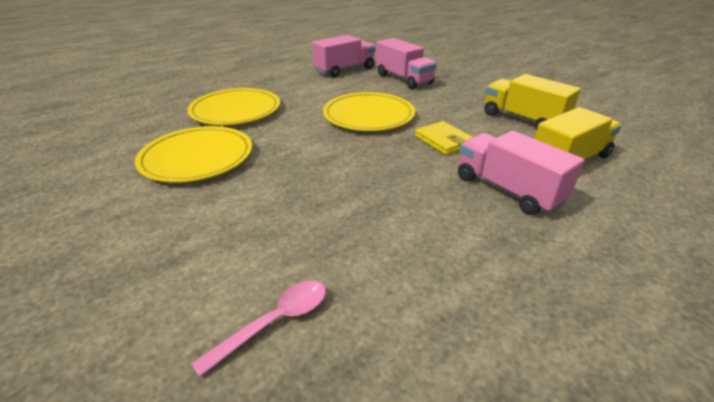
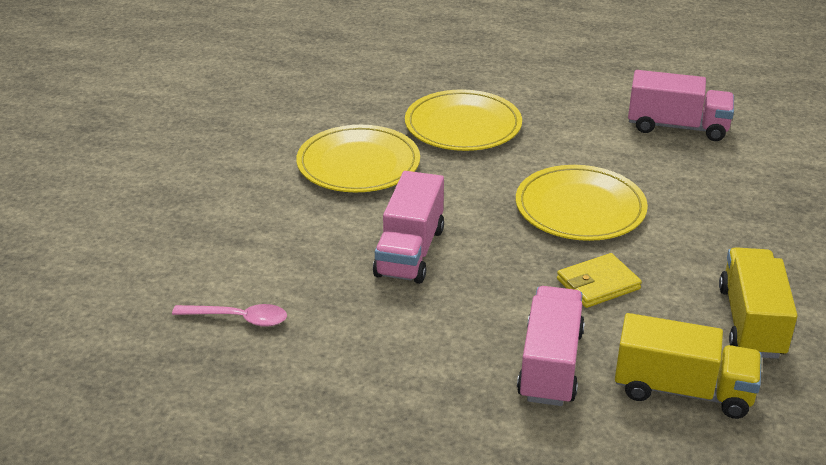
camera: 50 degrees right, 0 degrees up
pink truck [376,38,437,89] -> pink truck moved to [373,171,444,284]
yellow wallet [415,121,473,155] -> yellow wallet turned 45 degrees clockwise [557,253,642,308]

